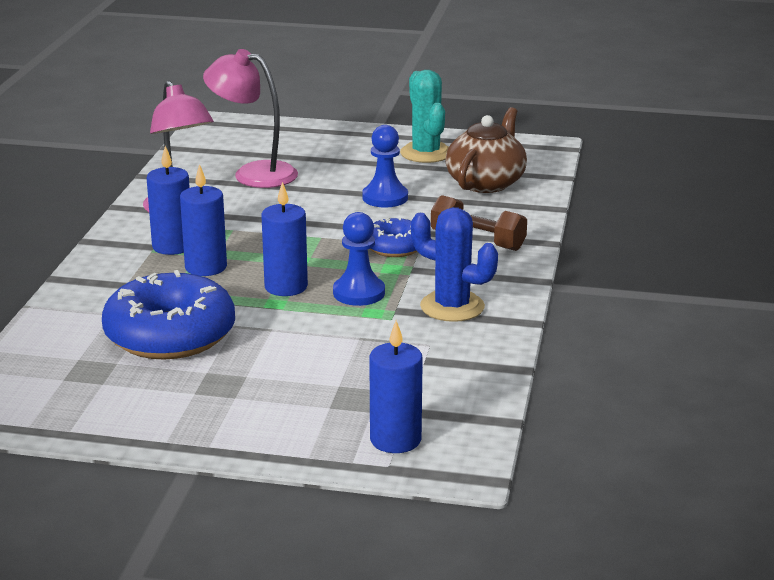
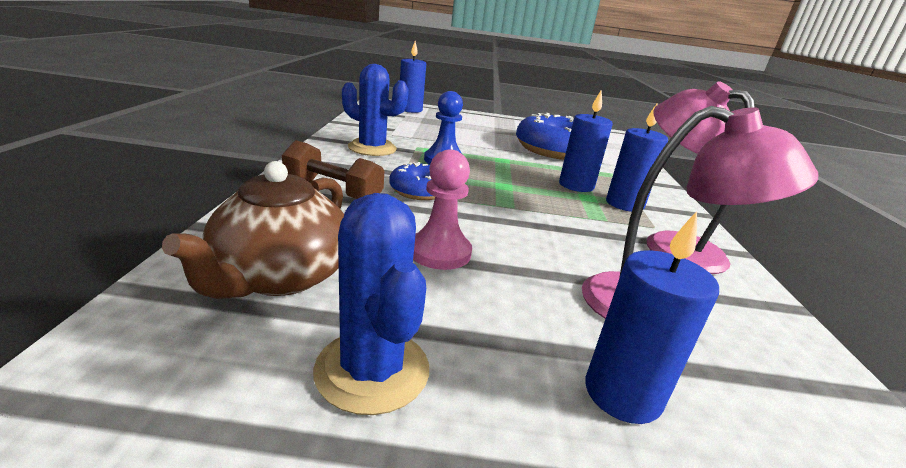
camera: 170 degrees right, 0 degrees up
blue candle [261,182,308,296] -> blue candle moved to [586,211,719,424]
blue pawn [362,125,408,208] -> pink pawn [413,150,472,270]
turquoise cactus [400,70,448,163] -> blue cactus [313,193,429,415]

